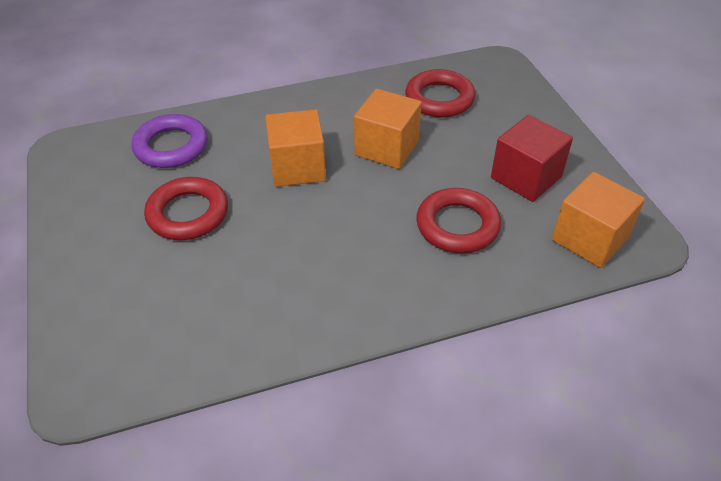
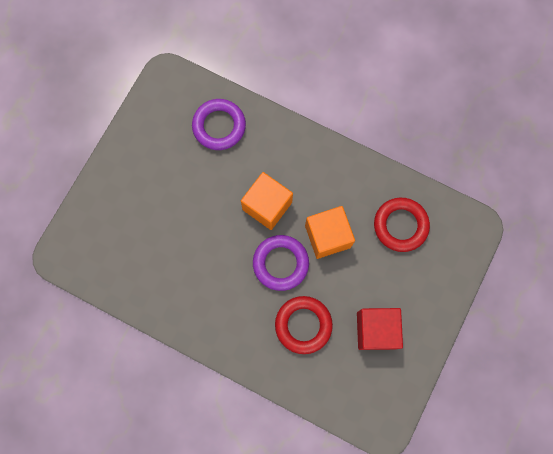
camera: 45 degrees right, 30 degrees up
red ring [144,177,228,240] -> none
orange cube [552,172,645,268] -> none
none -> purple ring [253,235,309,291]

